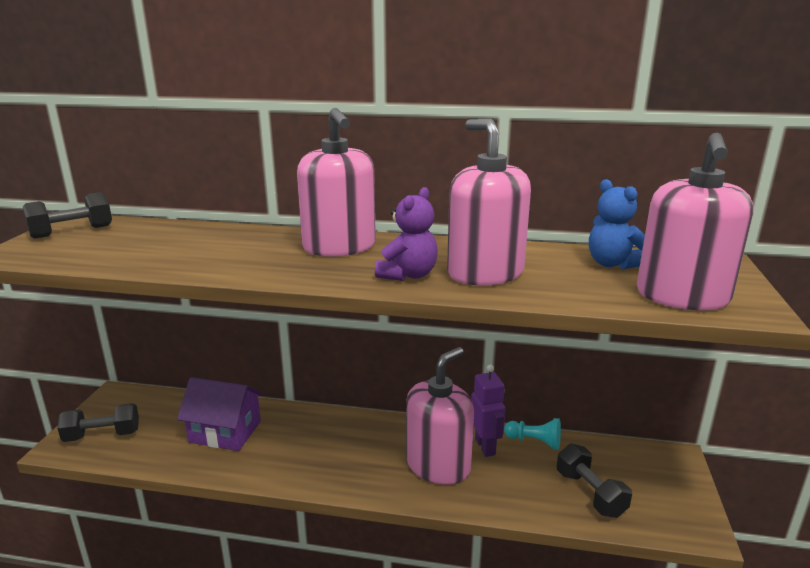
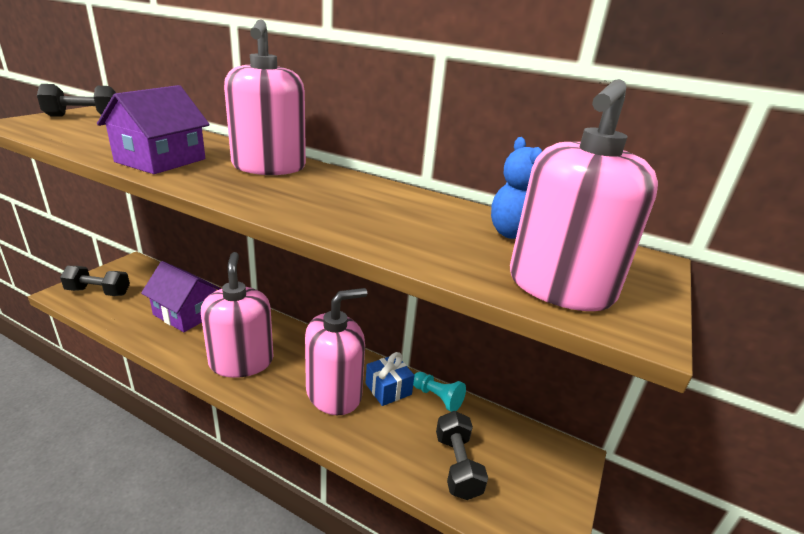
camera: 15 degrees right, 5 degrees up
purple teddy bear [375,187,438,281] -> none
pink soap dispenser [447,119,531,286] -> pink soap dispenser moved to [201,252,273,378]
purple robot [471,364,506,457] -> blue gift [366,352,414,406]
none -> purple house [97,85,210,174]

